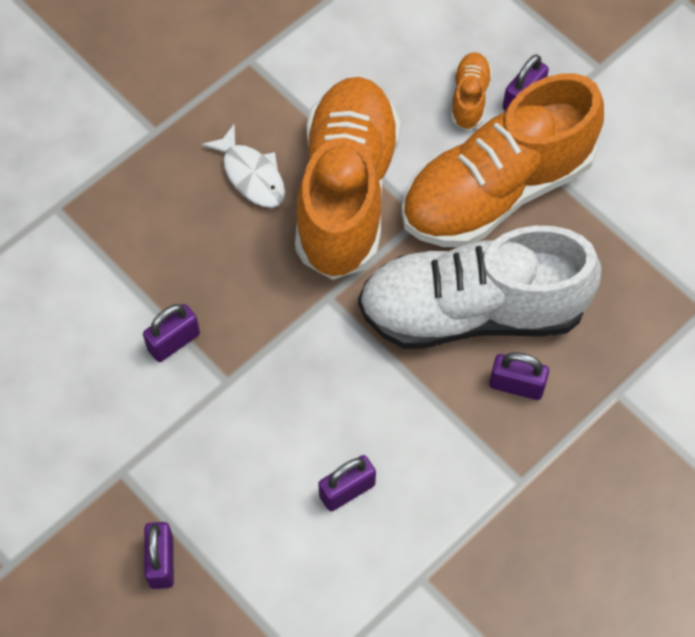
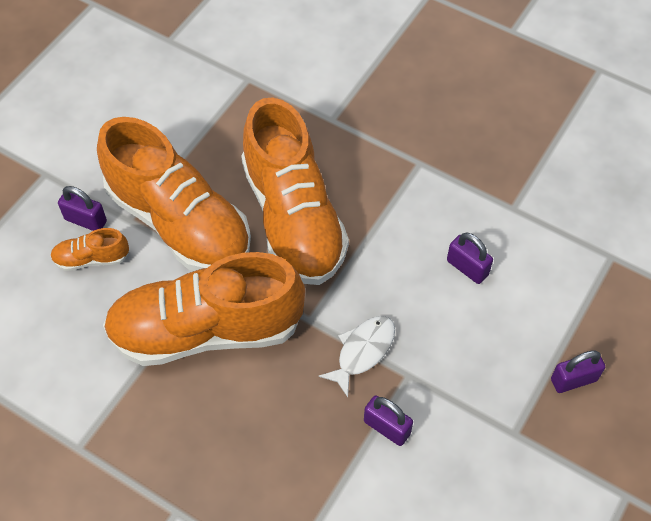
camera: 105 degrees left, 5 degrees down
white fish [202,124,285,208] -> white fish moved to [318,316,395,397]
white shoe [358,226,601,349] -> orange shoe [241,98,349,285]
purple padlock [489,352,549,400] -> none

